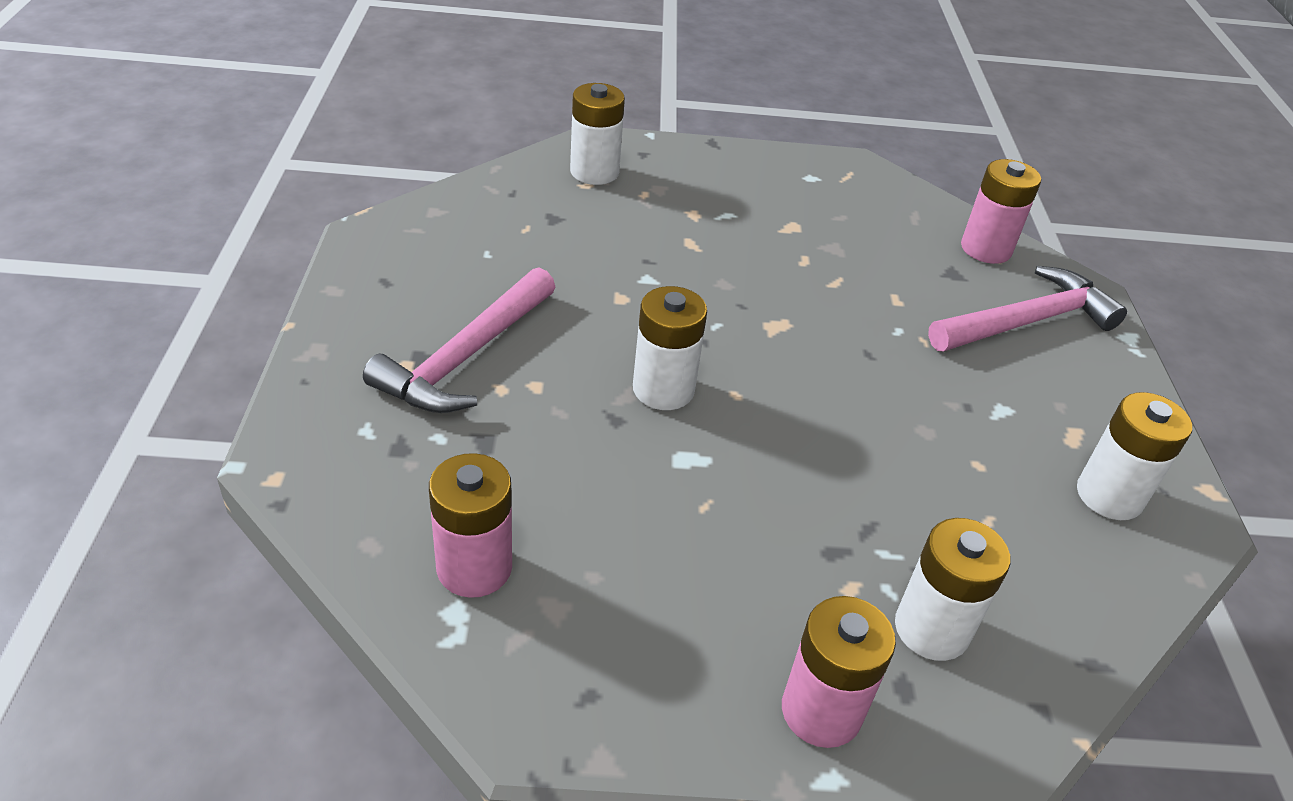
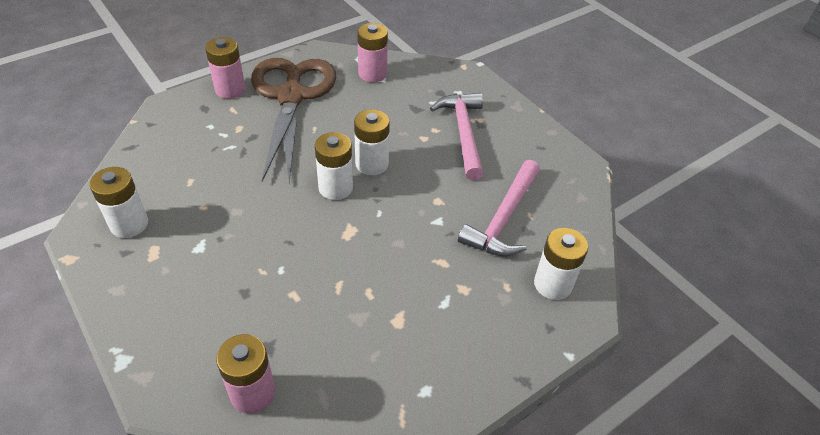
camera: 145 degrees right, 5 degrees up
white battery [895,518,1010,661] -> white battery moved to [315,132,353,200]
pink hammer [928,266,1127,352] -> pink hammer moved to [458,160,540,256]
none -> brown scissors [251,58,336,183]

